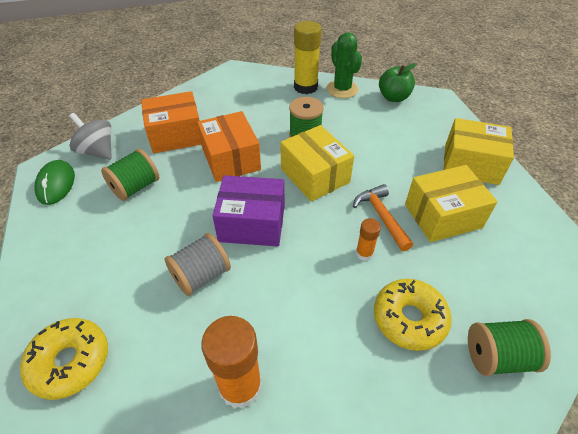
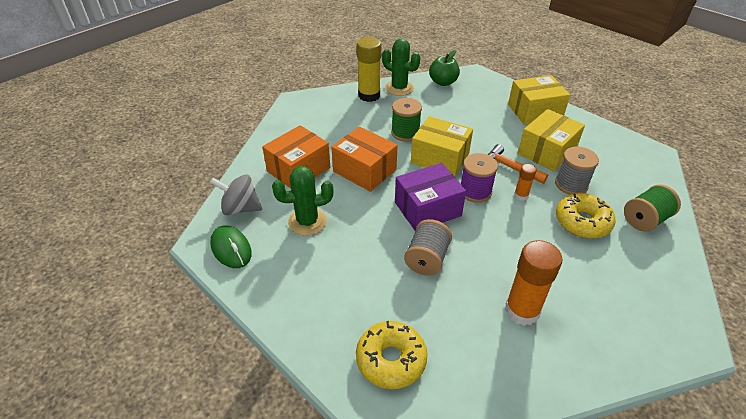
camera: 30 degrees left, 5 degrees down
green spool [101,149,160,201] -> green cactus [272,166,334,236]
none -> purple spool [461,153,498,203]
none -> grey spool [555,147,599,195]

